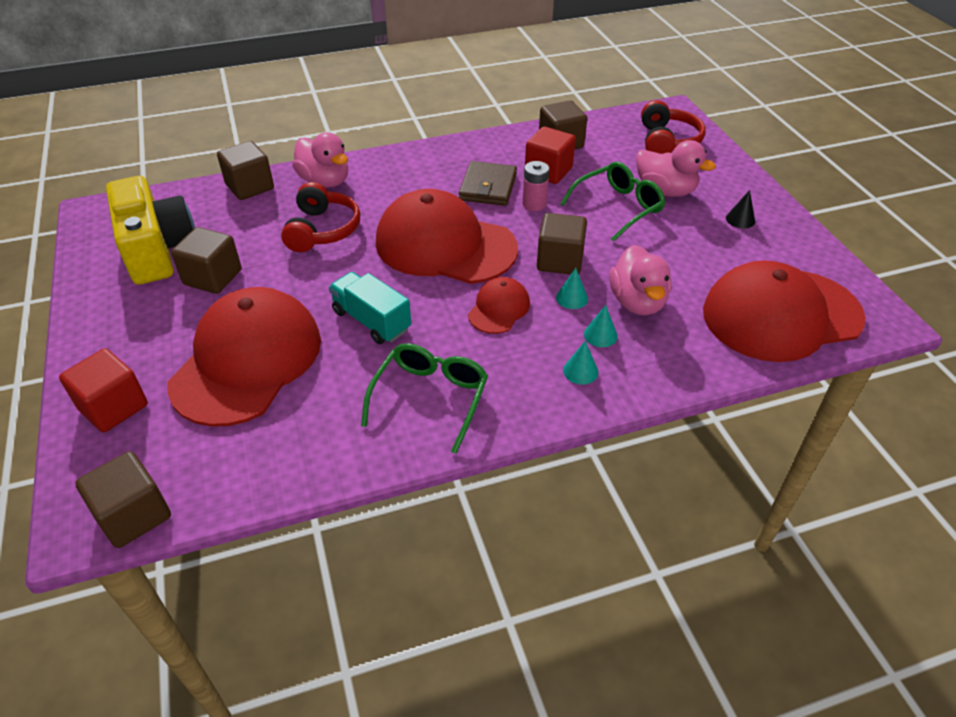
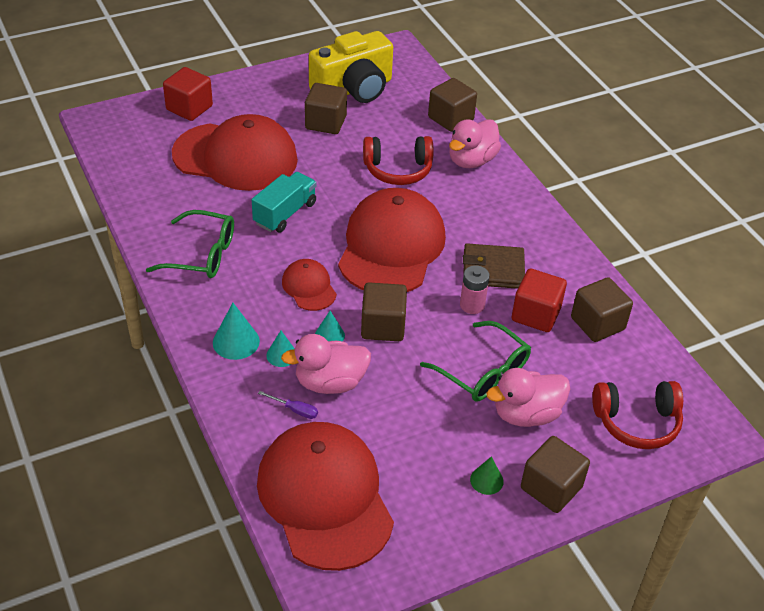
camera: 80 degrees right, 0 degrees up
brown cube [75,451,171,548] -> brown cube moved to [521,436,590,513]
red cap [468,277,530,334] -> red cap turned 135 degrees counterclockwise [282,259,337,311]
turquoise cone [563,341,599,385] -> turquoise cone [213,303,260,360], size x1.54
pink duck [636,140,716,197] -> pink duck turned 45 degrees clockwise [486,368,570,427]
black cone [726,190,755,229] -> green cone [470,456,504,495]
none -> purple screwdriver [258,391,318,419]

